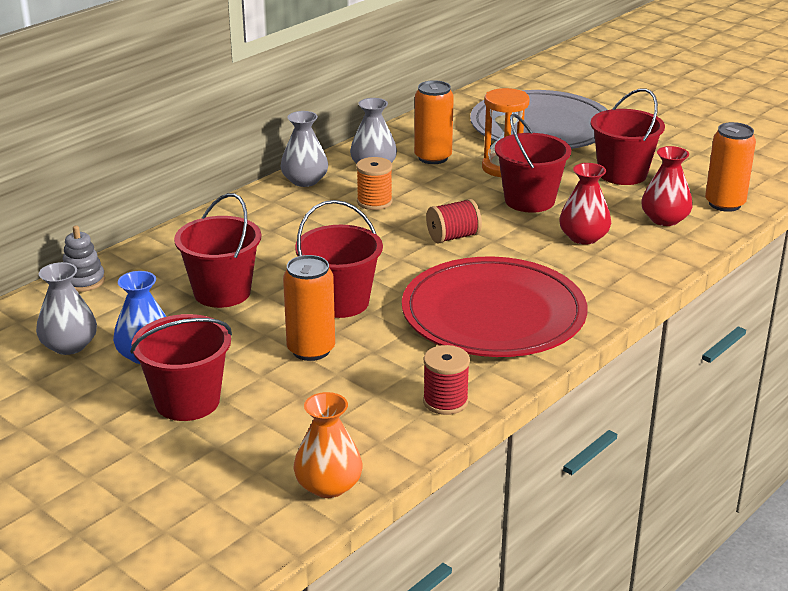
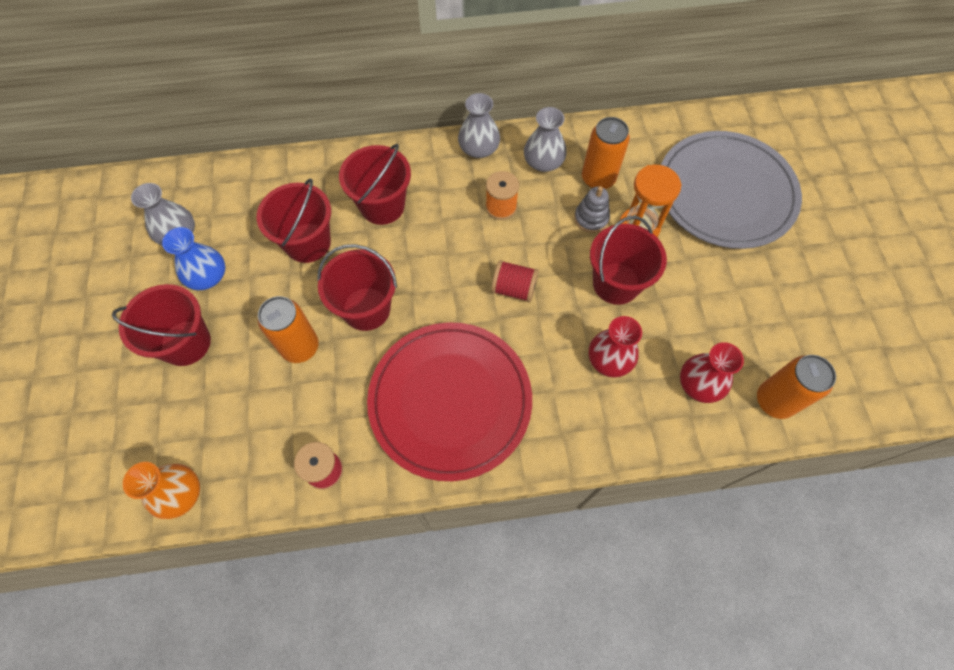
camera: 40 degrees right, 35 degrees up
grey stacking toy [63,225,105,292] -> grey stacking toy moved to [574,186,610,233]
red bucket [591,89,665,185] -> red bucket moved to [339,144,411,225]

